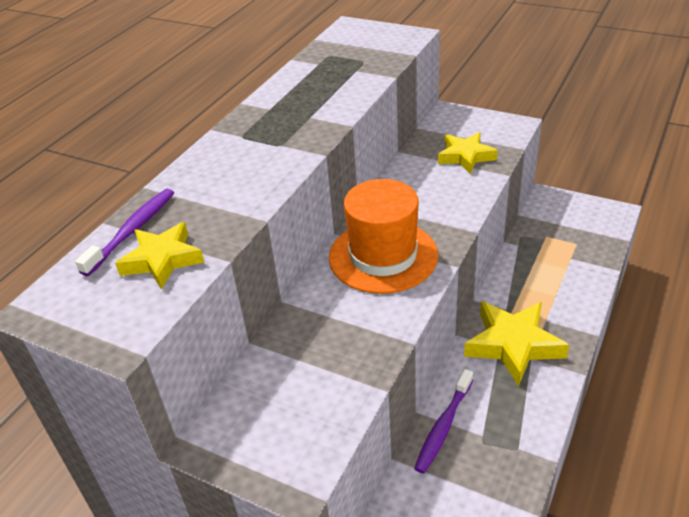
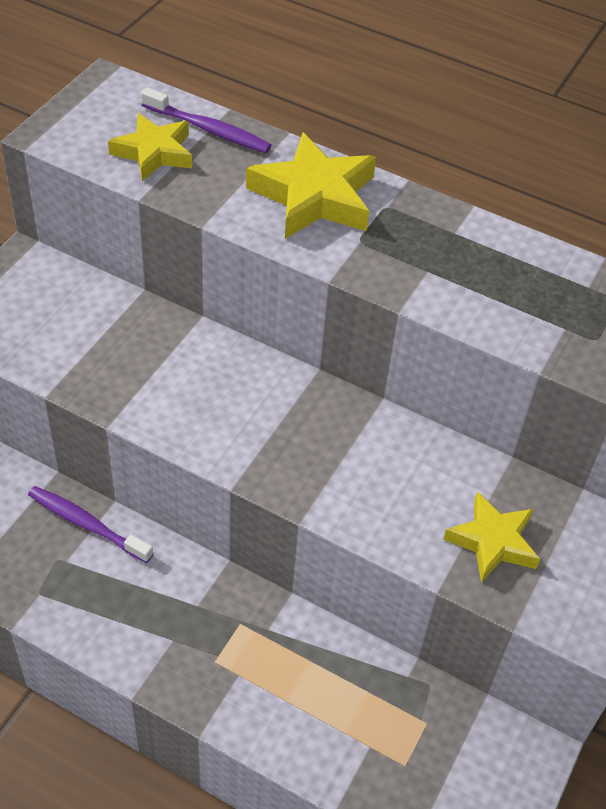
camera: 85 degrees right, 10 degrees up
orange hat [329,179,438,294] -> none
yellow star [464,301,569,386] -> yellow star moved to [246,133,376,239]

